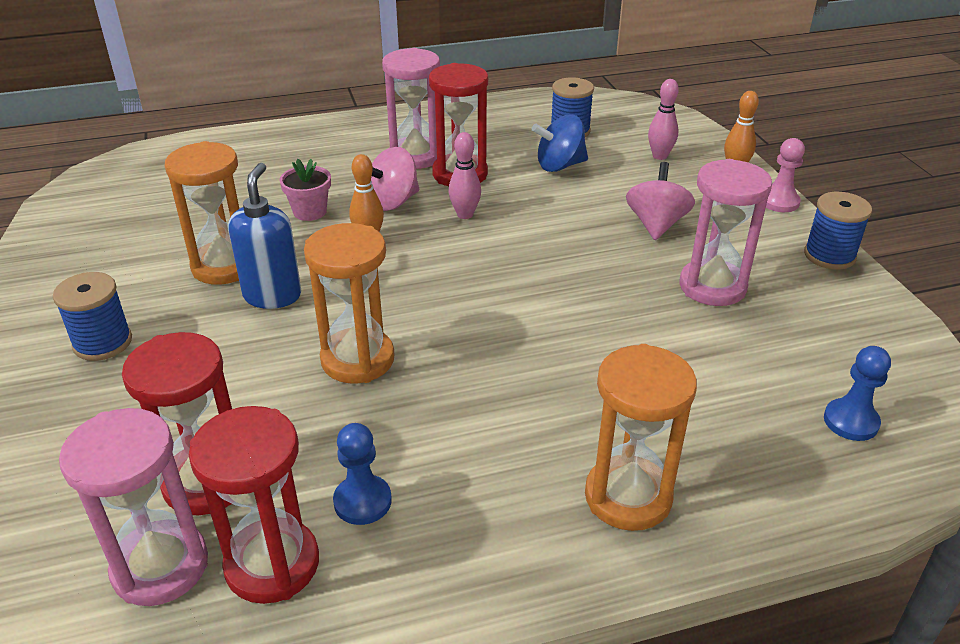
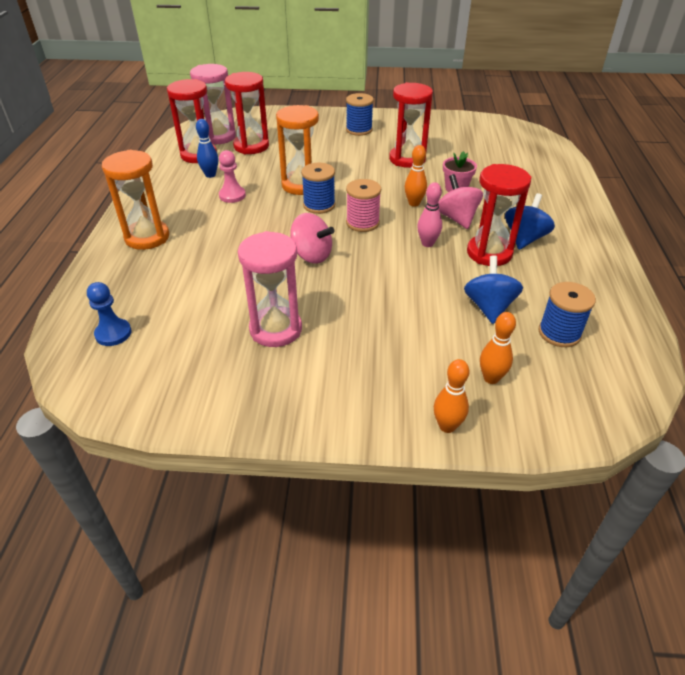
camera: 110 degrees right, 5 degrees up
orange hourglass [165,141,239,285] -> red hourglass [389,82,433,168]
blue soap dispenser [228,163,301,309] -> none
blue pawn [333,423,392,525] -> blue bowling pin [196,119,218,178]
pink hourglass [382,48,440,169] -> blue spinning top [505,193,555,250]
pink spinning top [626,162,695,240] -> pink spinning top moved to [290,213,334,263]
pink bowling pin [648,79,679,160] -> orange bowling pin [480,312,516,384]
pink pawn [766,138,805,212] -> pink pawn moved to [219,150,246,203]
blue spool [804,192,872,270] -> blue spool moved to [301,163,335,214]
none -> pink spool [346,179,381,232]

